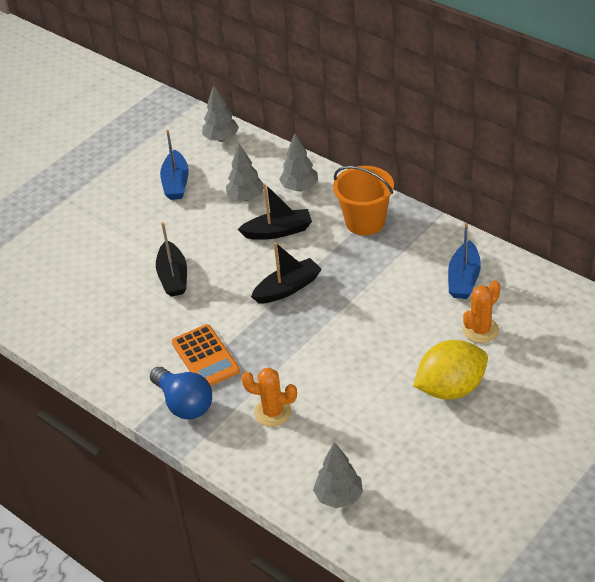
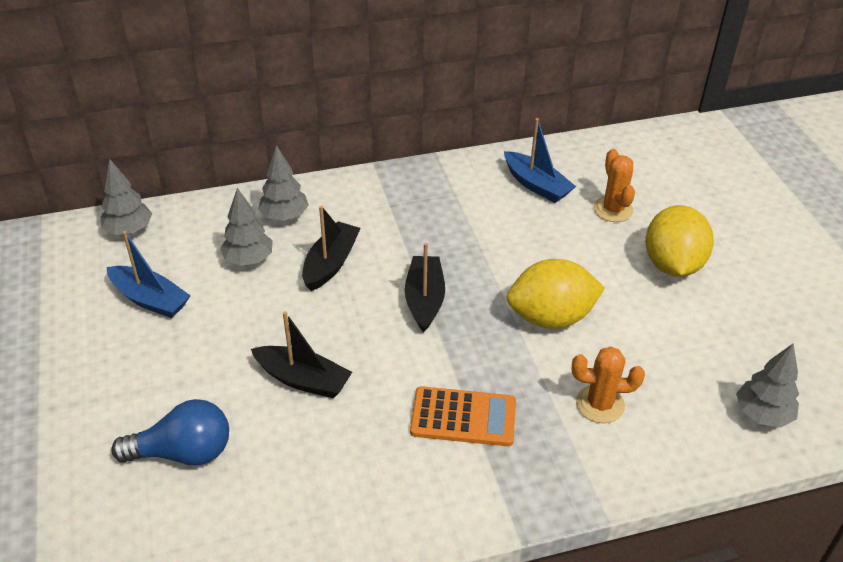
camera: 60 degrees left, 0 degrees up
blue light bulb [150,367,212,420] -> blue light bulb moved to [111,399,229,465]
orange cactus [241,368,297,427] -> orange cactus turned 45 degrees clockwise [572,347,645,423]
orange bucket [333,166,394,235] -> none
none -> yellow lemon [507,259,605,329]

